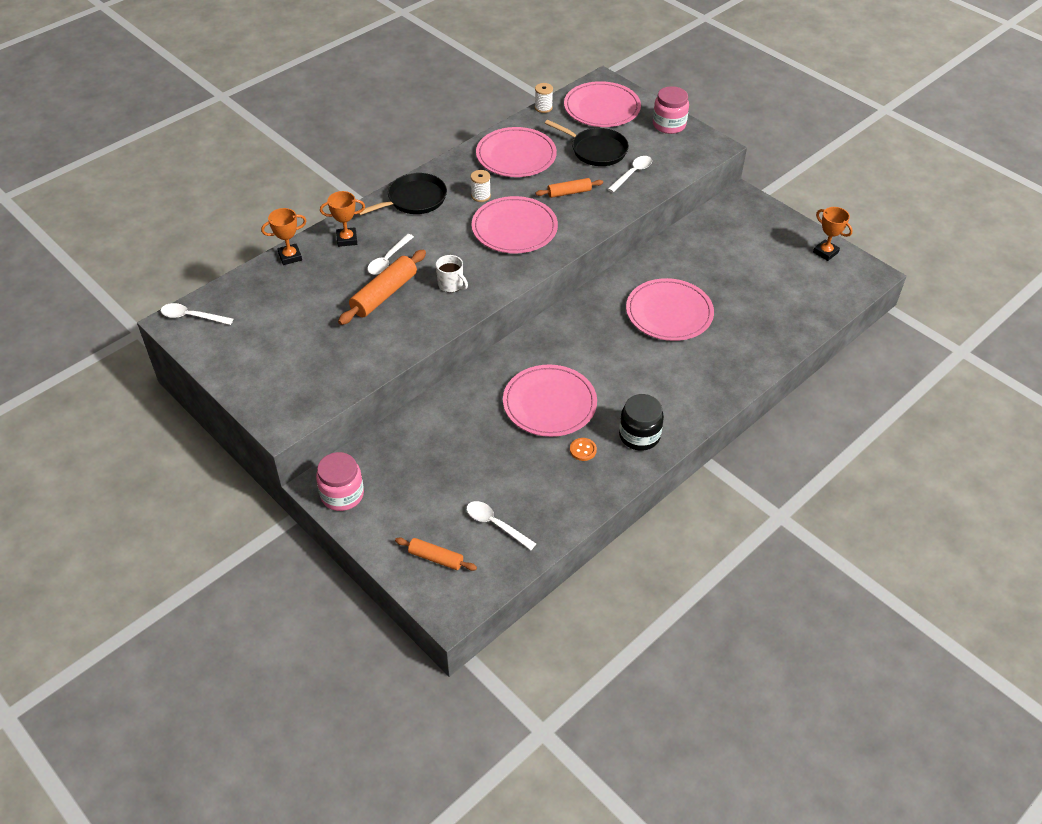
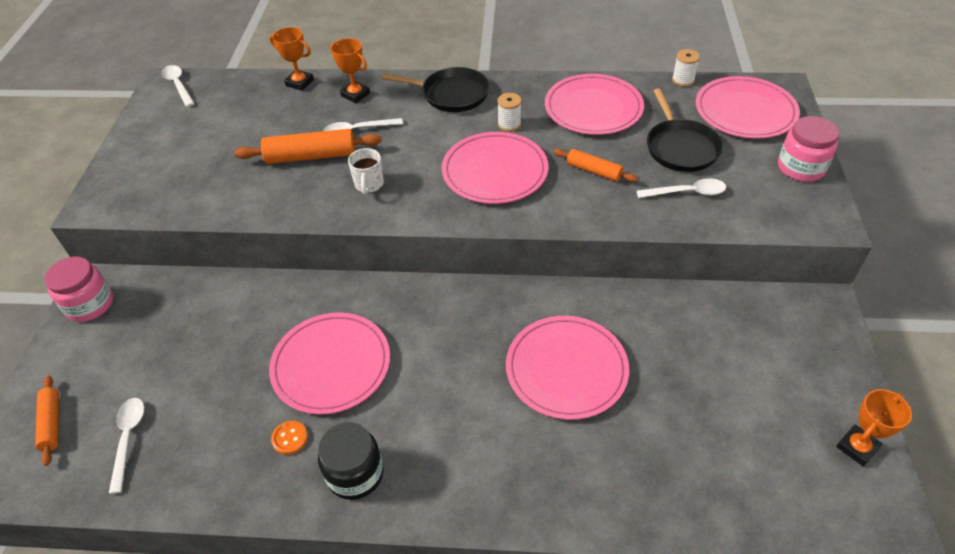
camera: 50 degrees right, 0 degrees up
orange trophy [813,207,853,261] -> orange trophy turned 45 degrees clockwise [836,389,912,467]

